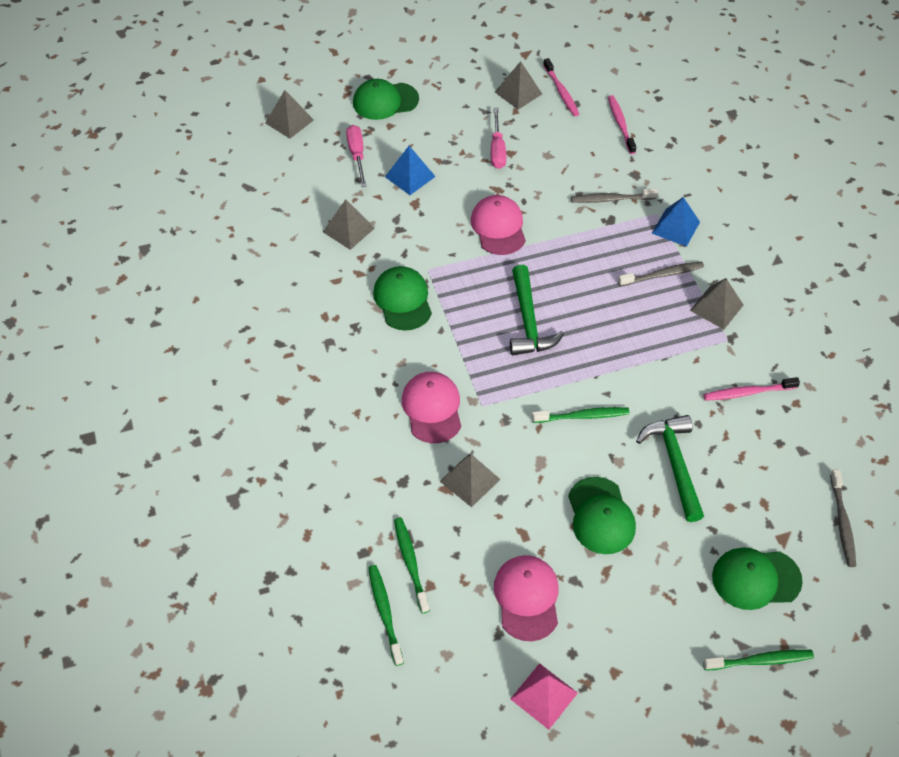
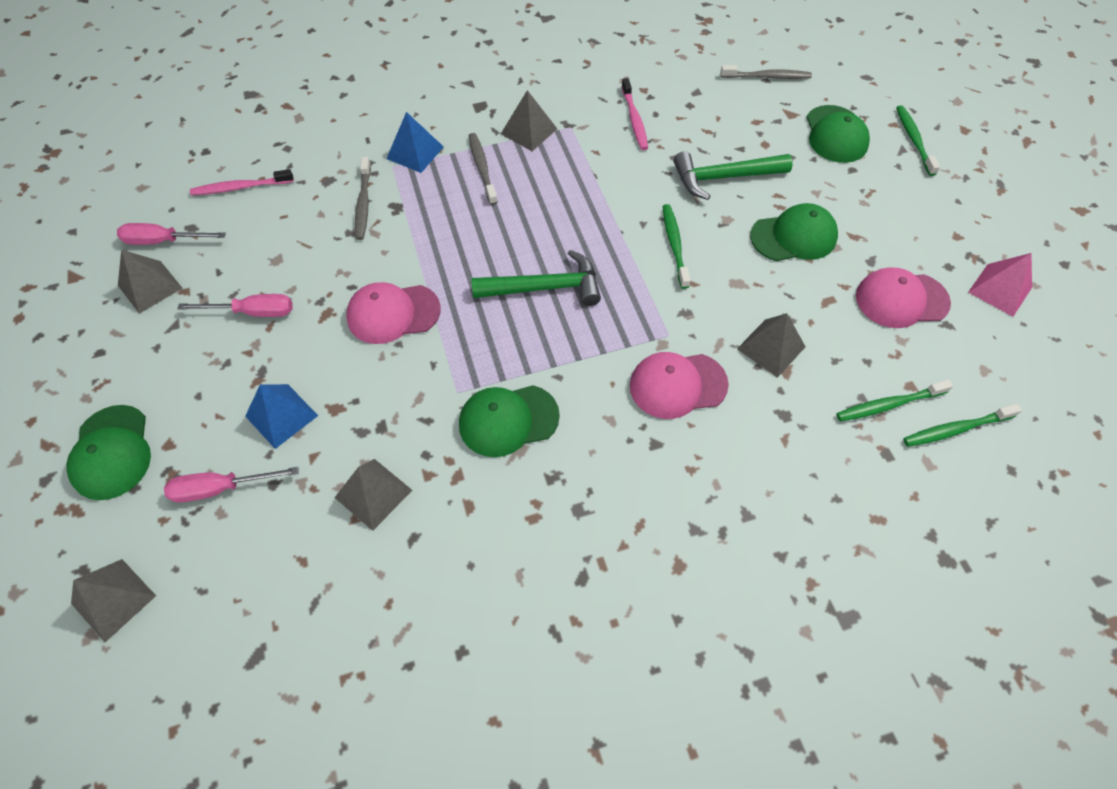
camera: 90 degrees left, 5 degrees up
pink toothbrush [543,58,579,116] -> pink screwdriver [117,223,226,245]

